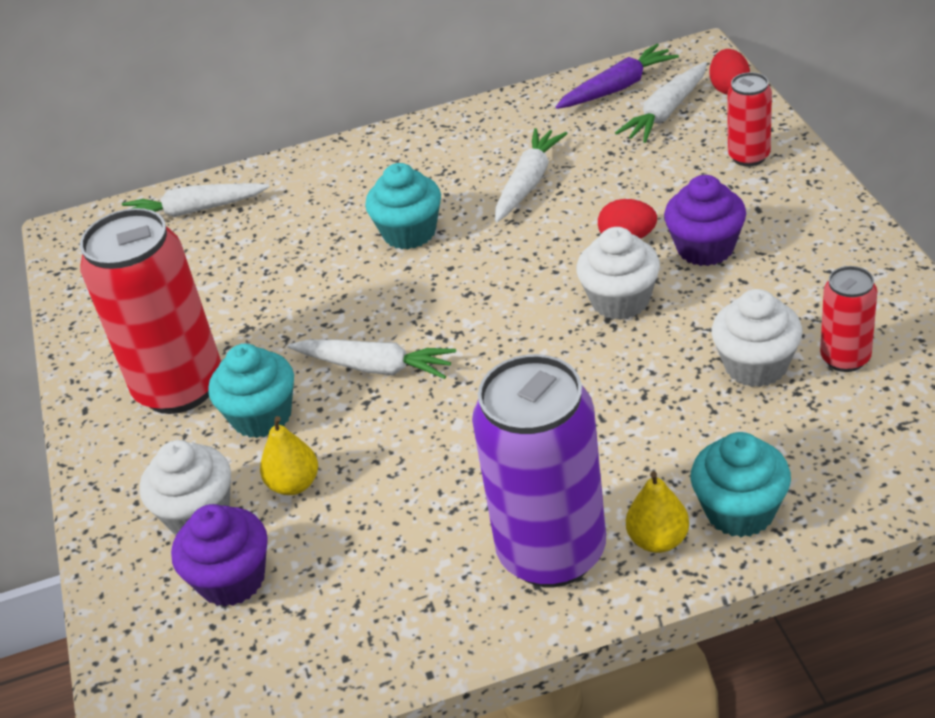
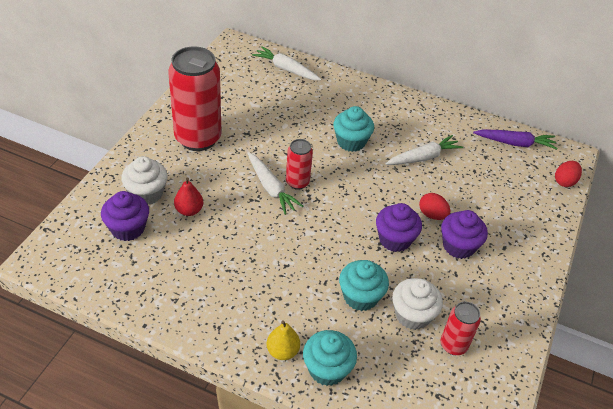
camera: 30 degrees right, 5 degrees up
turquoise cupcake [208,344,294,438] -> turquoise cupcake moved to [339,260,389,311]
yellow pear [260,416,318,495] -> red pear [174,178,203,216]
purple can [472,354,606,587] -> none
white cupcake [576,227,660,320] -> purple cupcake [376,203,422,252]
white carrot [615,62,707,143] -> none
red can [727,72,772,167] -> red can moved to [286,139,313,190]

